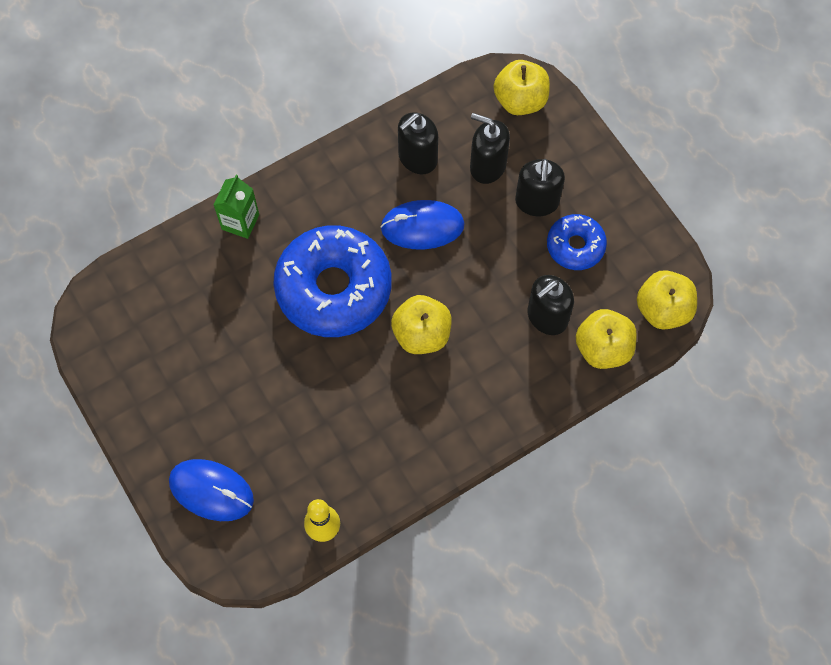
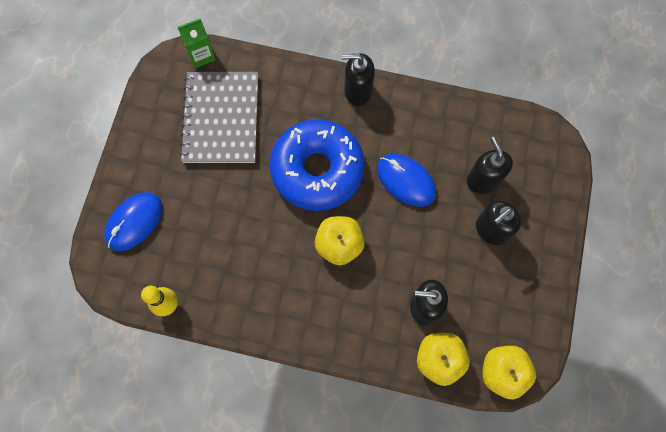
camera: 45 degrees right, 5 degrees up
blue mouse [169,459,254,521] -> blue mouse turned 60 degrees clockwise [104,192,162,251]
green carton [213,175,259,239] -> green carton moved to [178,18,216,68]
black soap dispenser [398,112,438,174] -> black soap dispenser moved to [342,53,375,106]
yellow apple [494,60,550,115] -> none
blue donut [547,214,607,270] -> none
none -> grey notebook [180,72,258,163]

